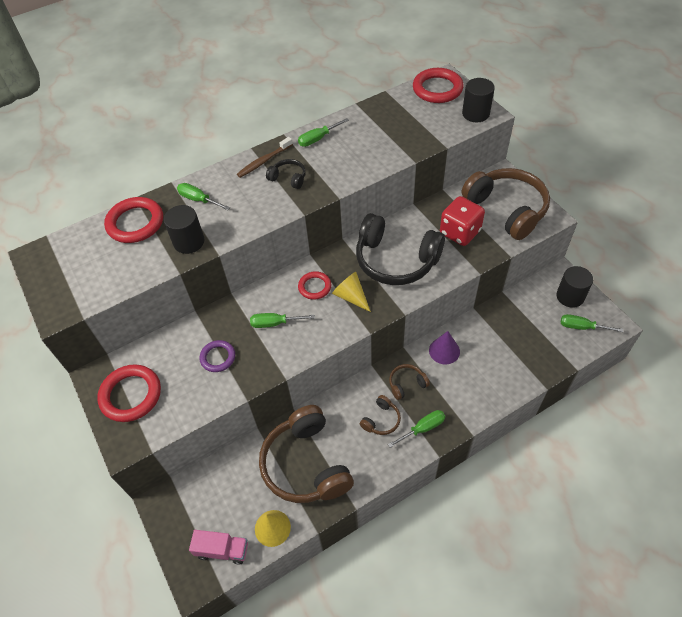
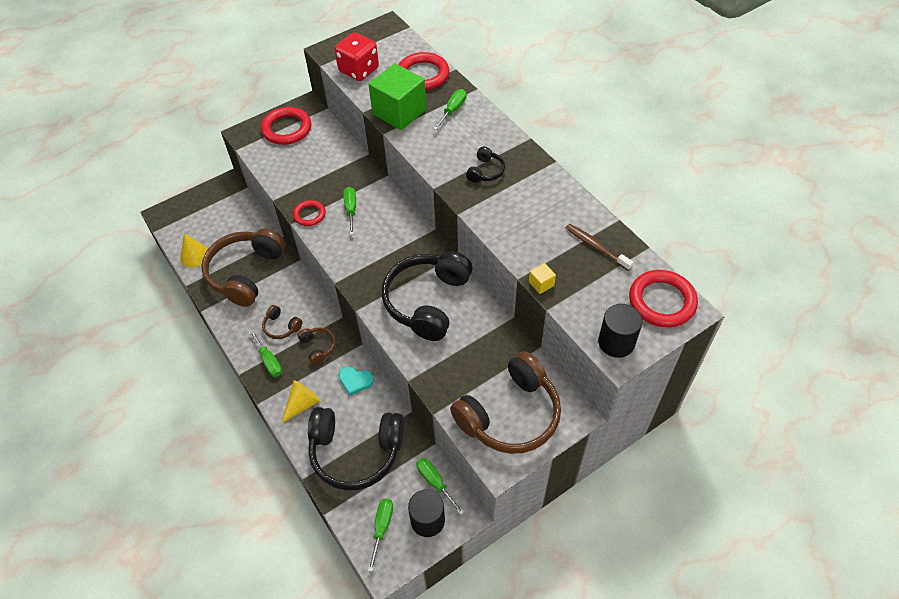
camera: 85 degrees right, 0 degrees up
black cylinder [164,205,204,254] -> green cube [368,63,427,130]
pink truck [189,530,248,565] -> none
purple ring [199,340,235,372] -> none
brown toothbrush [237,137,293,178] -> brown toothbrush moved to [566,224,634,271]
brown headphones [259,405,354,503] -> brown headphones turned 45 degrees counterclockwise [201,228,285,307]
green screwdriver [298,118,349,147] -> green screwdriver moved to [416,458,464,515]
red ring [298,271,332,300] -> red ring moved to [293,200,326,226]
yellow cone [332,272,371,312] -> yellow cone moved to [282,380,321,423]
purple cone [429,331,460,364] -> turquoise heart [339,366,374,396]
red dice [440,196,485,246] -> red dice moved to [335,32,379,81]
none -> black headphones [308,407,404,491]
none -> yellow cube [529,263,556,294]

